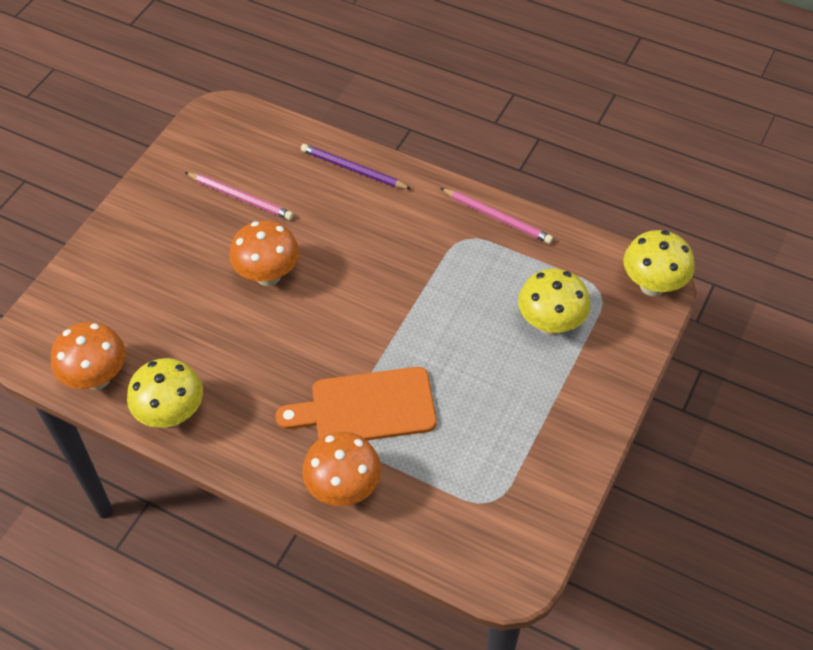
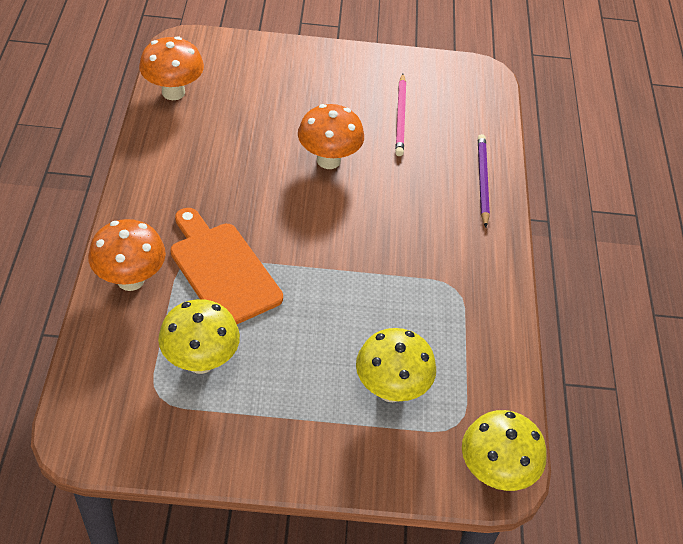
camera: 60 degrees right, 5 degrees down
yellow mushroom [127,358,203,428] -> yellow mushroom moved to [158,299,240,374]
pink pencil [440,188,553,244] -> none

